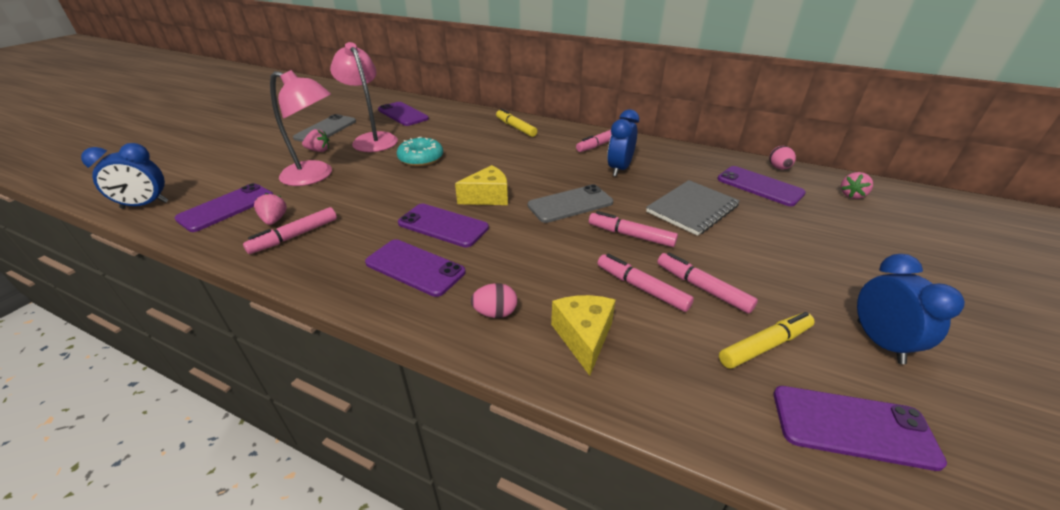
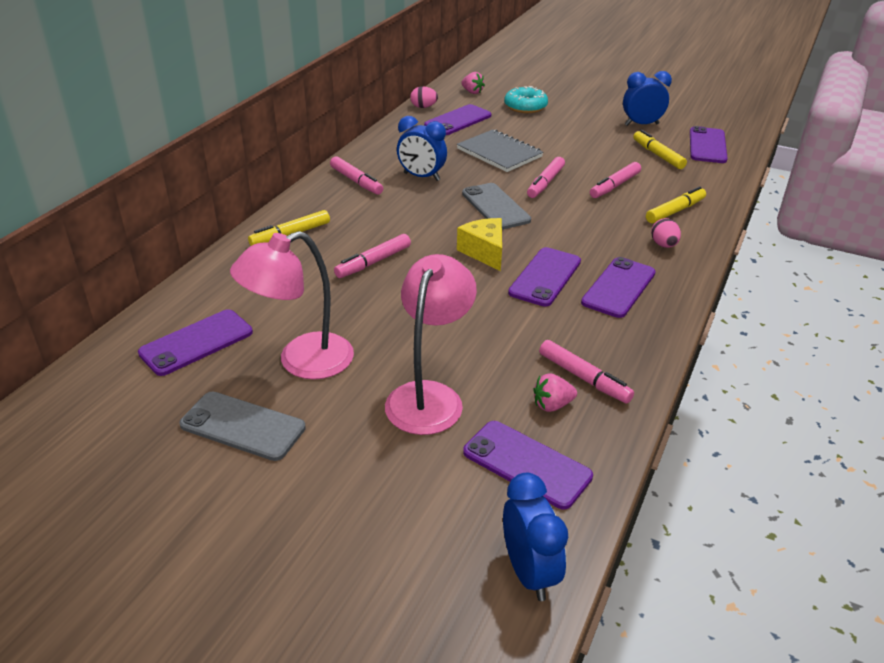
camera: 90 degrees left, 0 degrees up
pink strawberry [302,129,329,152] -> none
turquoise donut [397,137,443,167] -> turquoise donut moved to [504,86,548,113]
yellow cheese [551,295,616,376] -> yellow marker [646,186,706,223]
pink marker [657,252,758,314] -> pink marker moved to [334,234,411,278]

